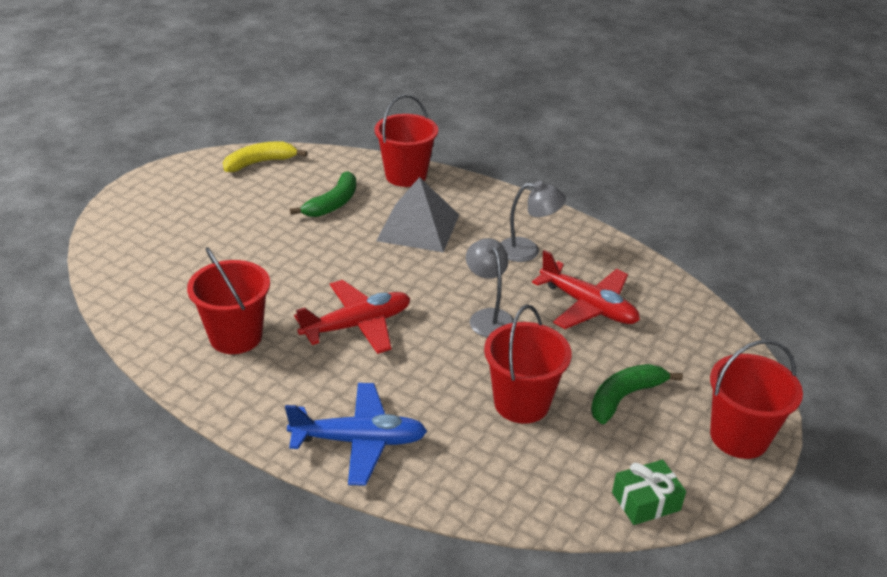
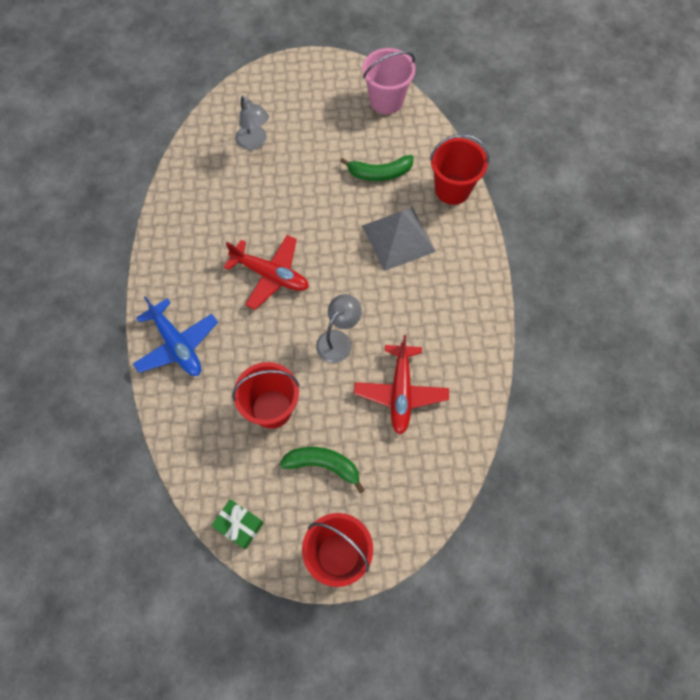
camera: 55 degrees right, 30 degrees up
red bucket [187,247,270,354] -> none
yellow banana [223,141,307,172] -> pink bucket [362,48,416,114]
grey lamp [500,181,566,262] -> grey lamp moved to [236,96,269,150]

